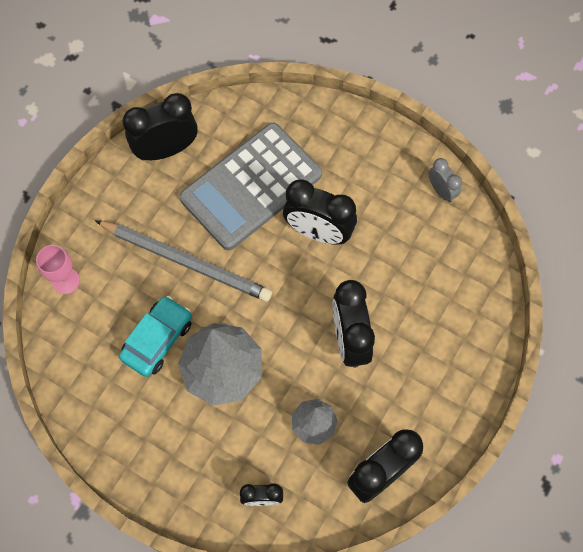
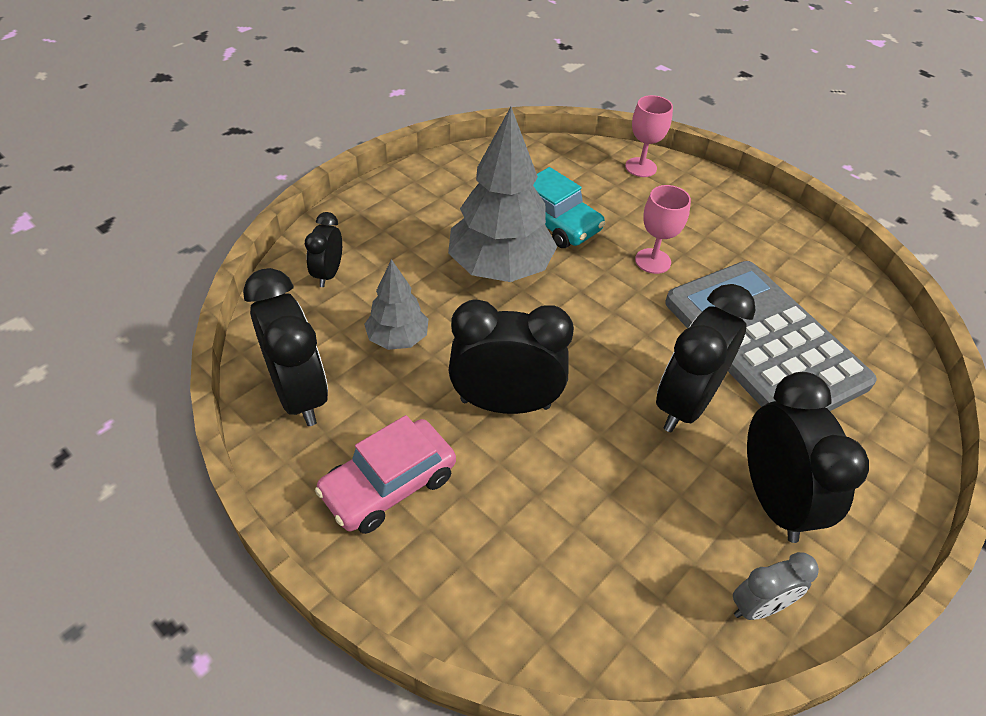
camera: 100 degrees right, 20 degrees down
grey pencil [95,220,272,302] -> pink goblet [635,185,691,274]
black clock [122,93,198,160] -> black clock moved to [747,372,869,543]
none -> pink car [315,415,456,534]

